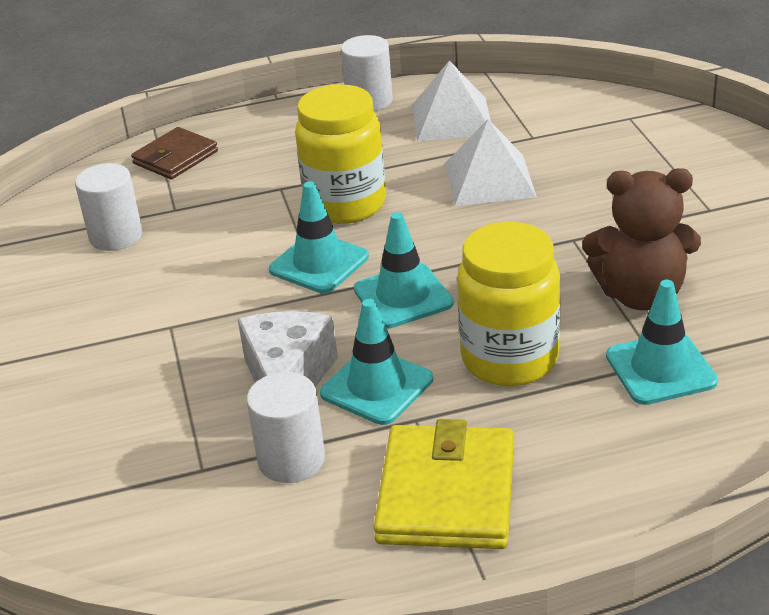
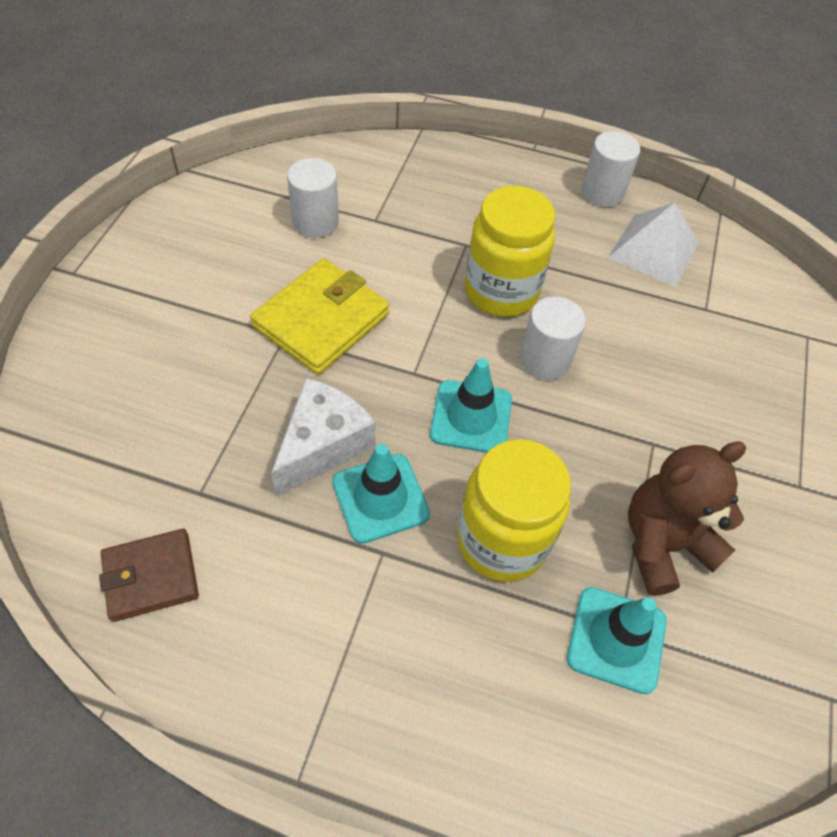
camera: 25 degrees right, 20 degrees up
brown wallet [131,127,218,179] -> brown wallet moved to [99,529,199,622]
white cylinder [247,372,325,483] -> white cylinder moved to [520,296,586,380]
turquoise traffic cone [269,181,369,293] -> none
yellow wallet [373,419,514,549] -> yellow wallet moved to [250,259,389,375]
white pyramid [445,119,537,206] -> none
brown teddy bear [582,168,701,310] -> brown teddy bear turned 120 degrees clockwise [628,441,746,596]

